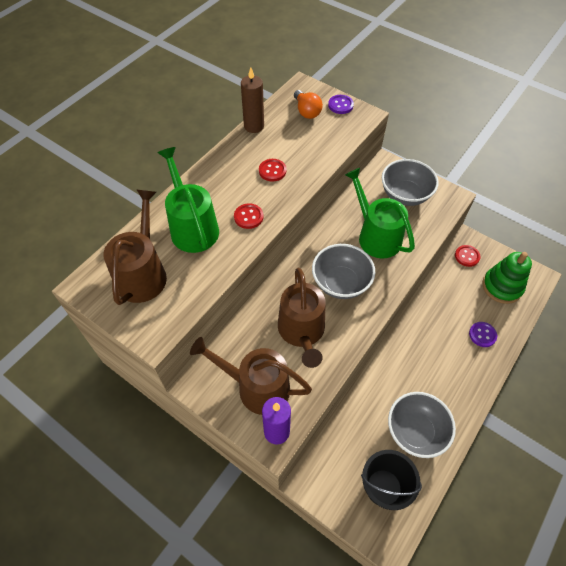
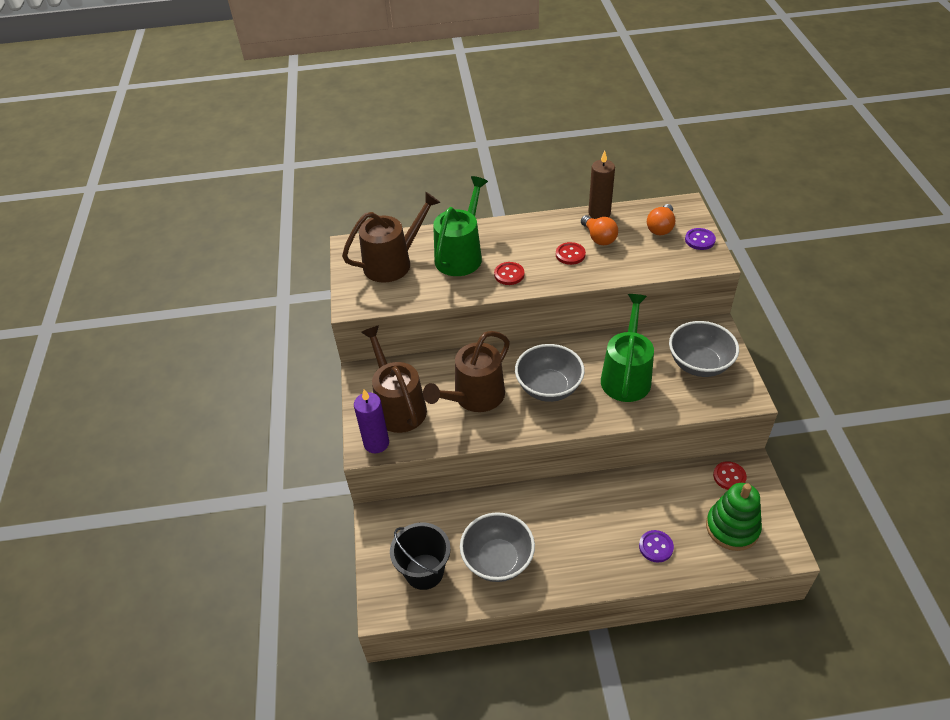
camera: 50 degrees right, 10 degrees down
none -> orange light bulb [581,215,618,245]

